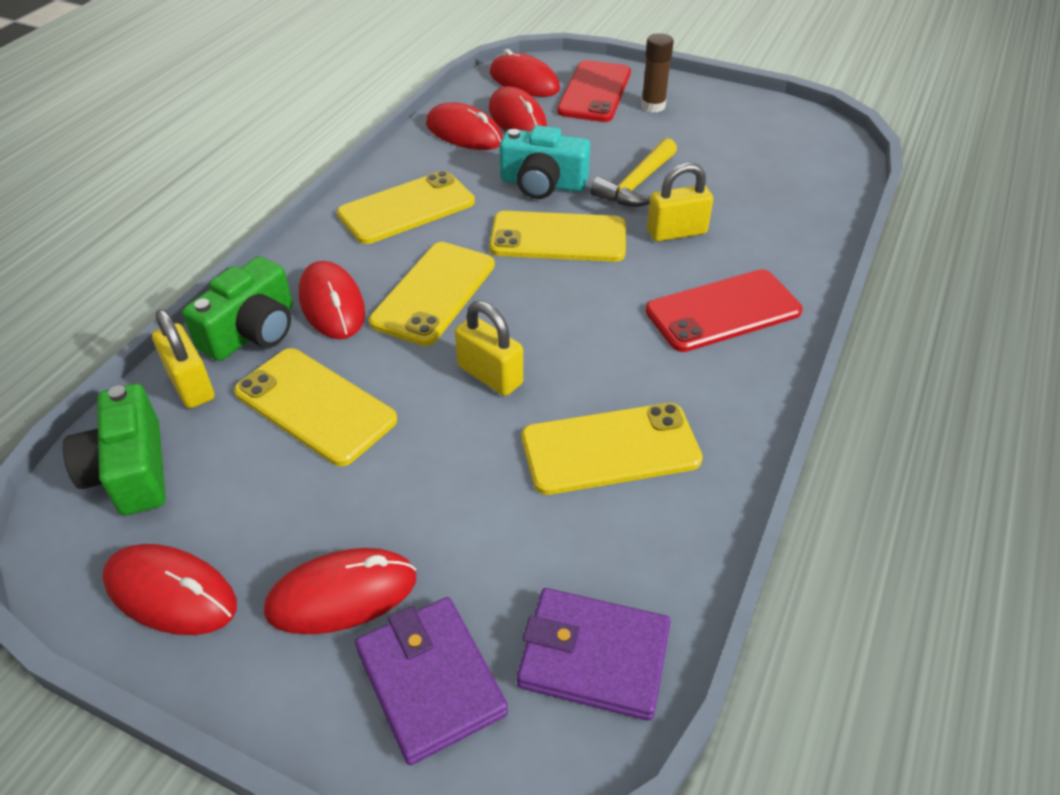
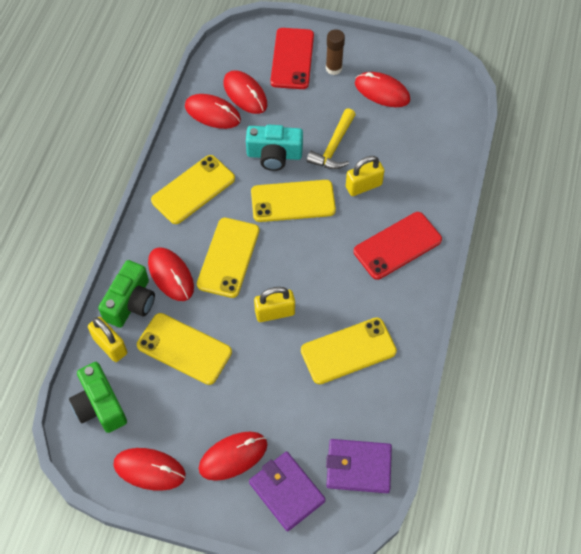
camera: 10 degrees left, 15 degrees up
yellow padlock [455,301,523,396] -> yellow padlock turned 45 degrees counterclockwise [254,287,295,322]
red mouse [490,49,560,97] -> red mouse moved to [355,72,411,107]

